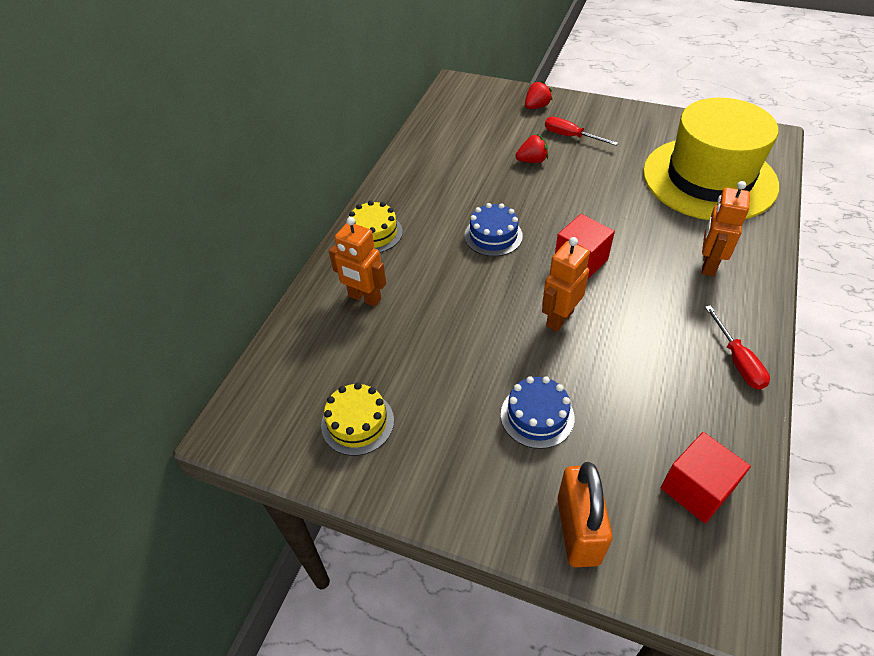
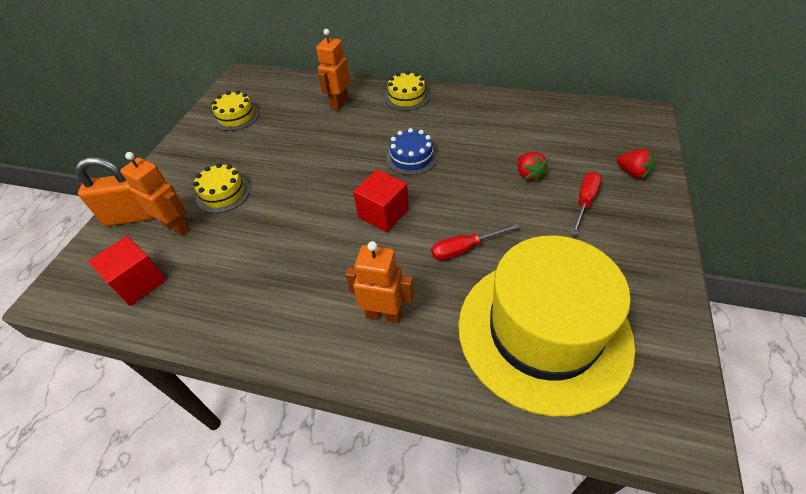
camera: 85 degrees right, 0 degrees up
blue cake [501,376,574,449] -> yellow cake [193,163,250,213]
orange robot [542,237,590,332] -> orange robot moved to [120,152,190,236]
red screwdriver [705,305,770,390] -> red screwdriver moved to [431,223,519,260]

